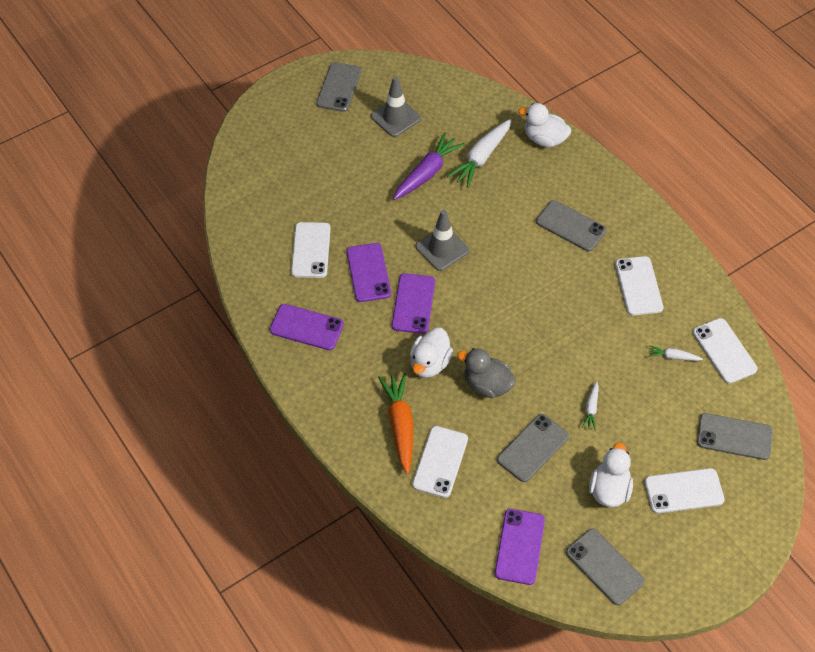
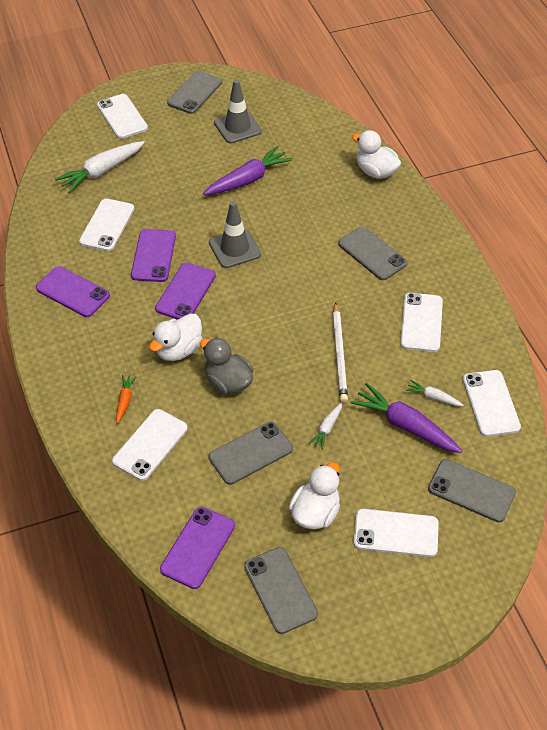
camera: 15 degrees right, 5 degrees down
orange carrot [378,373,413,474] -> orange carrot [116,375,137,424], size x0.50
white carrot [447,119,512,188] -> white carrot moved to [55,141,145,193]
none -> white phone [97,94,148,139]
none -> white pencil [333,302,348,402]
none -> purple carrot [351,383,462,453]

